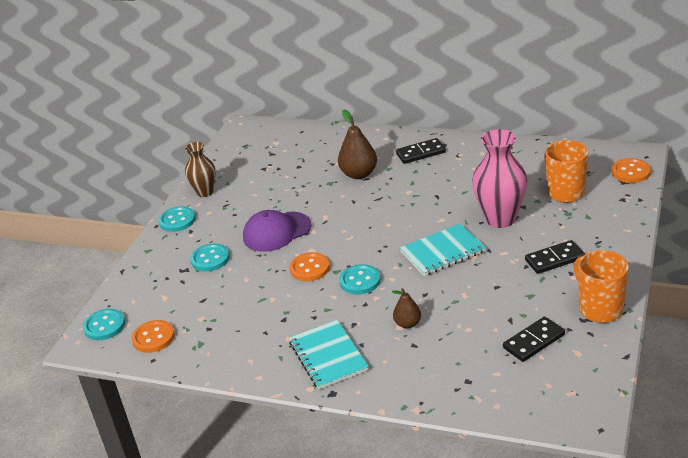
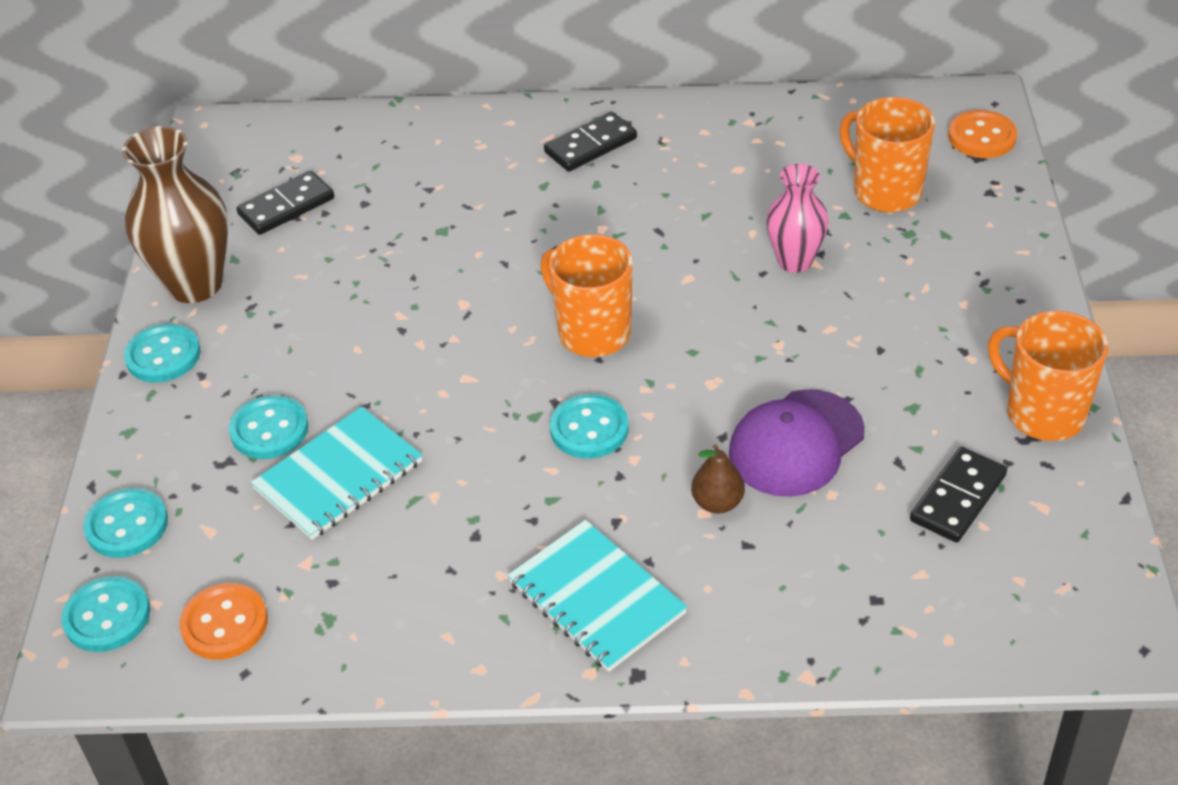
camera: 20 degrees left, 10 degrees up
brown vase [185,142,215,197] -> brown vase [122,126,228,303], size x1.62
purple cap [243,210,312,252] -> purple cap moved to [729,389,865,497]
orange button [290,252,330,281] -> none
brown pear [338,109,377,179] -> none
turquoise notebook [400,224,486,276] -> turquoise notebook moved to [251,406,422,540]
pink vase [472,129,527,228] -> pink vase [766,164,829,273], size x0.62
black domino [525,240,585,274] -> black domino moved to [236,171,334,235]
none -> turquoise button [83,488,168,558]
none -> orange mug [540,234,633,357]

